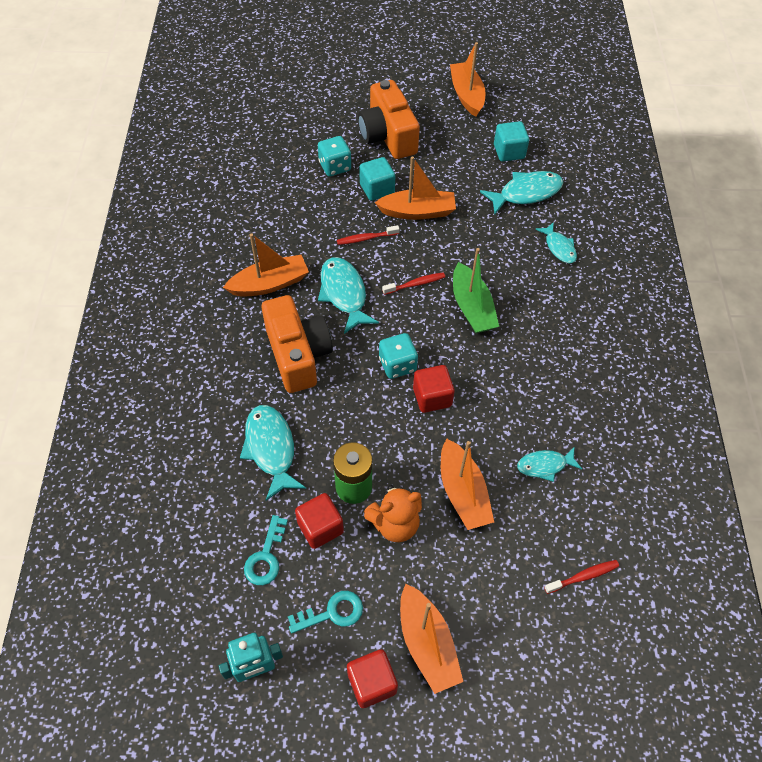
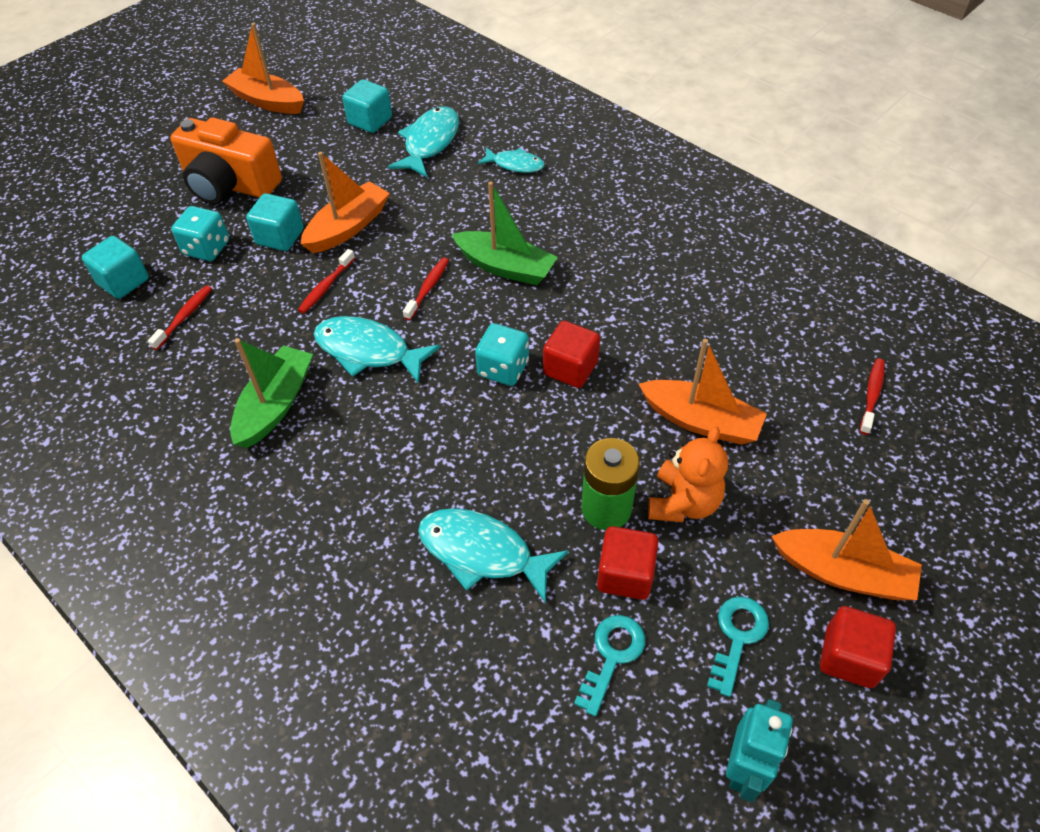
camera: 45 degrees left, 5 degrees down
orange boat [223,234,309,296] -> green boat [230,338,313,448]
turquoise key [244,515,288,585] -> turquoise key turned 120 degrees counterclockwise [574,615,645,716]
orange camera [262,295,333,393] -> none
turquoise fish [517,448,582,482] -> none
none -> turquoise cube [82,236,149,299]
none -> red toothbrush [148,285,212,350]

